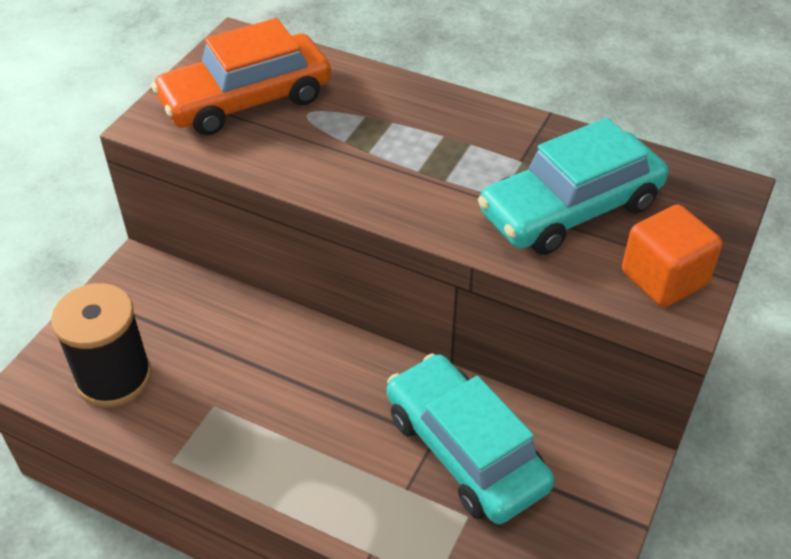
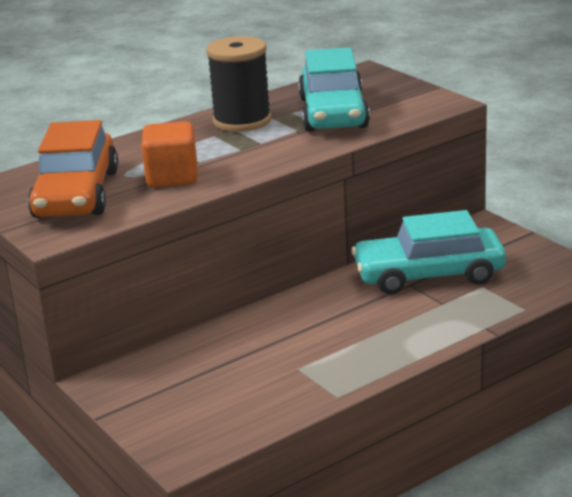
camera: 60 degrees left, 20 degrees down
black spool [51,283,152,407] -> black spool moved to [206,36,271,132]
orange cube [622,205,722,307] -> orange cube moved to [141,121,198,187]

